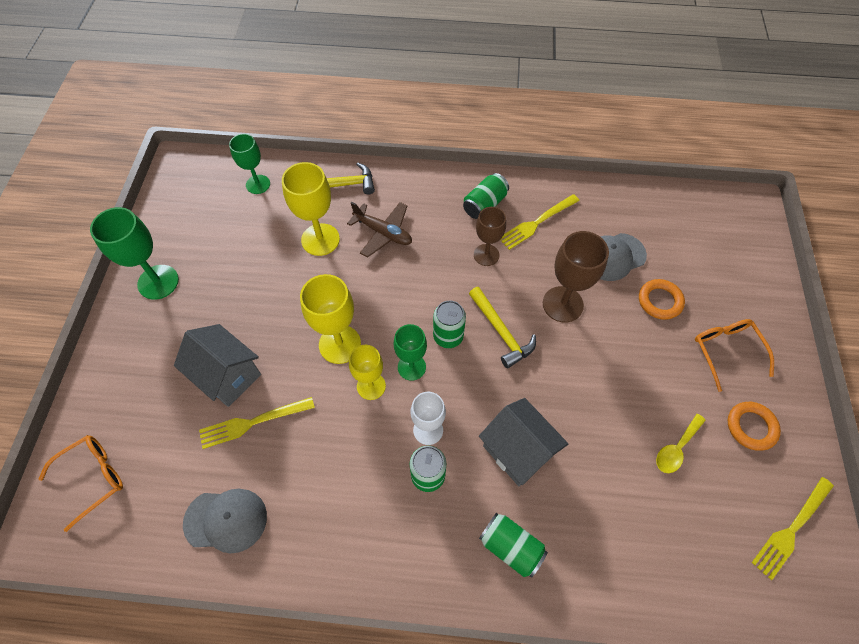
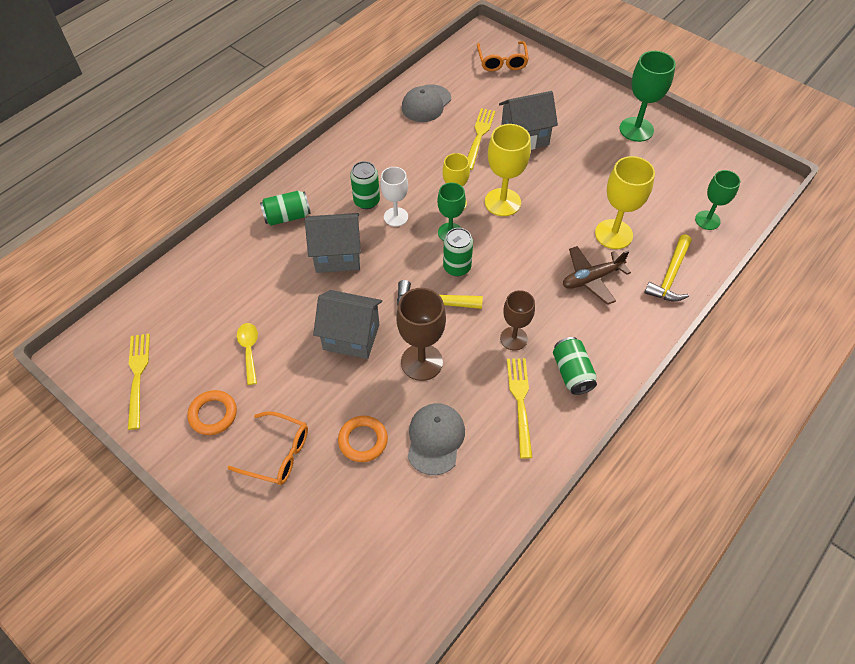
camera: 125 degrees right, 5 degrees down
none -> grey house [313,290,382,359]

